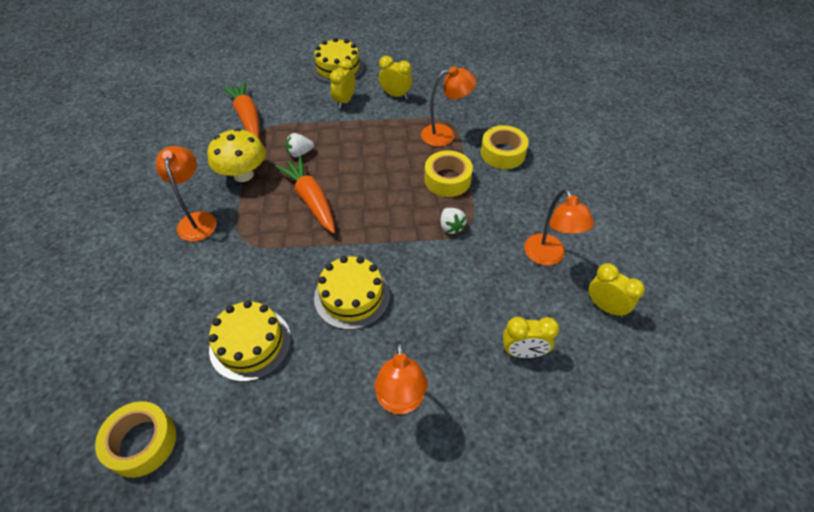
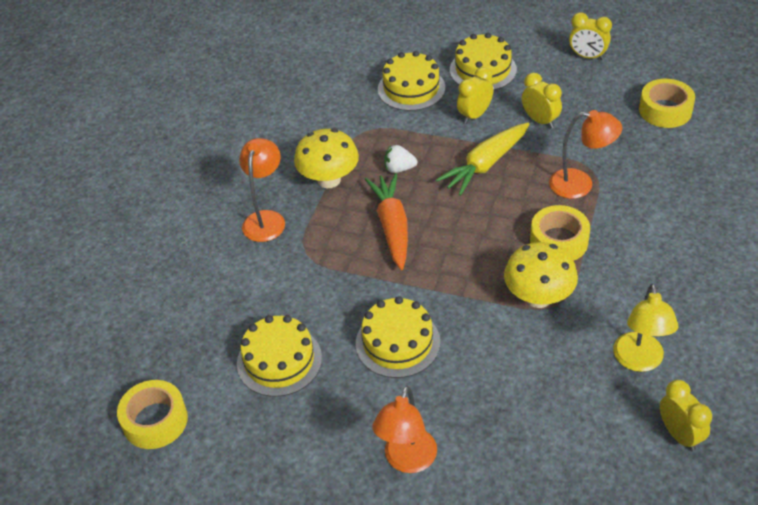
camera: 25 degrees right, 5 degrees down
orange carrot [222,81,260,138] -> none
white strawberry [440,208,467,235] -> yellow mushroom [504,242,578,308]
yellow tape [481,125,529,169] -> yellow tape moved to [639,79,695,128]
yellow clock [503,317,559,358] -> yellow clock moved to [569,12,612,60]
orange lamp [524,189,594,266] -> yellow lamp [613,283,679,372]
none -> yellow cake [378,51,445,111]
none -> yellow carrot [436,123,529,196]

